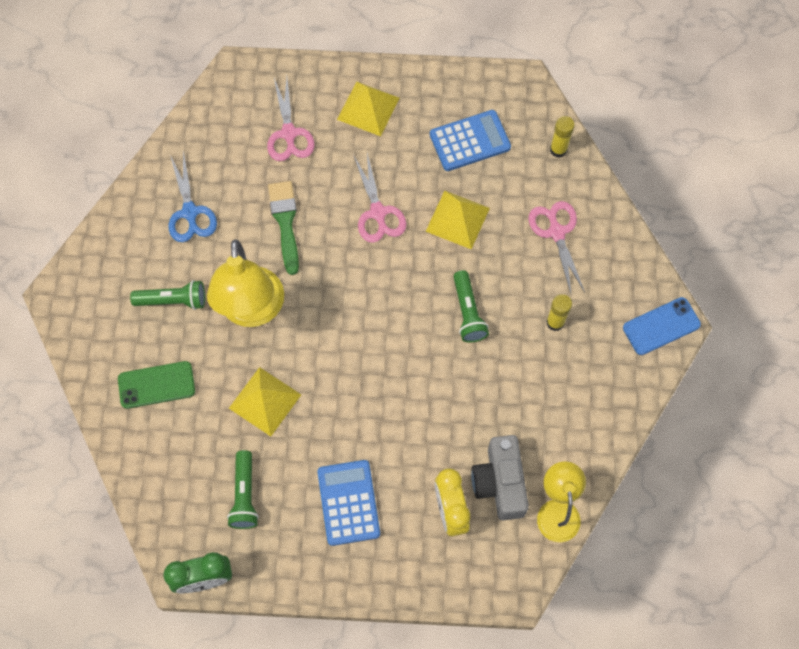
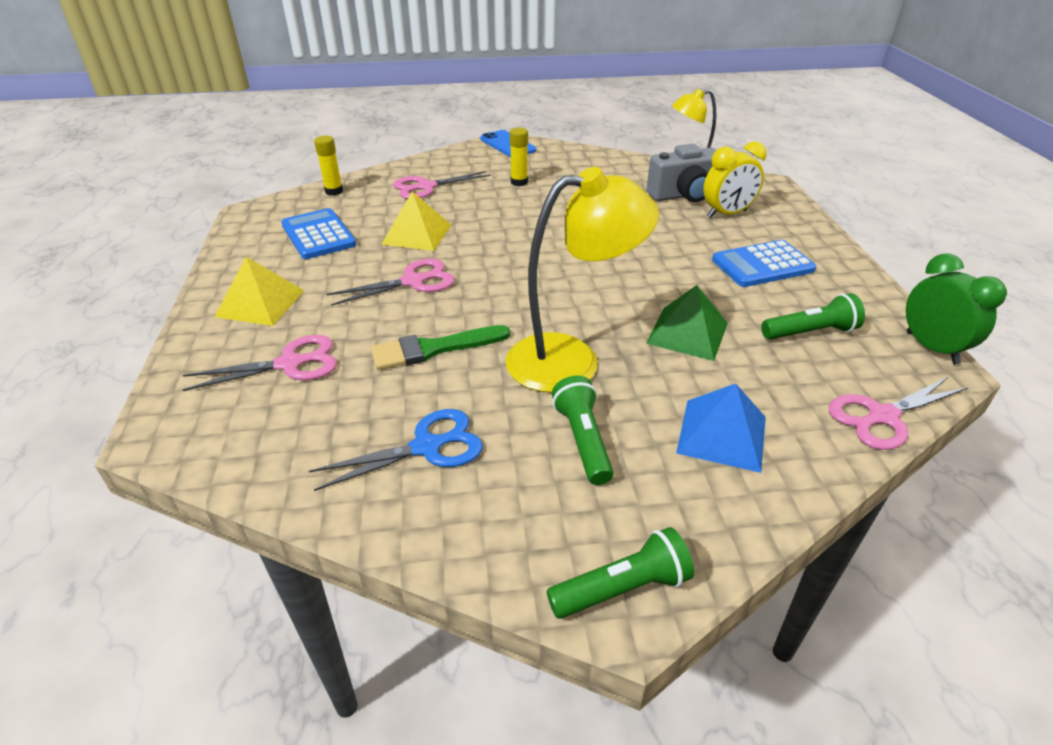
camera: 100 degrees left, 30 degrees down
green phone [118,361,195,409] -> blue pyramid [676,384,766,473]
yellow pyramid [229,367,301,436] -> green pyramid [646,285,728,361]
green flashlight [453,270,489,343] -> green flashlight moved to [546,527,694,619]
none -> pink scissors [829,377,968,450]

